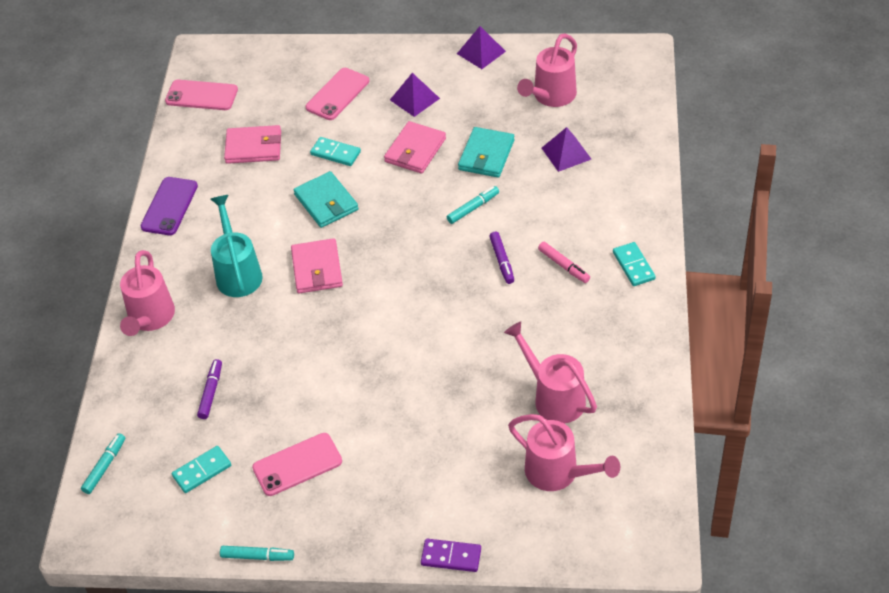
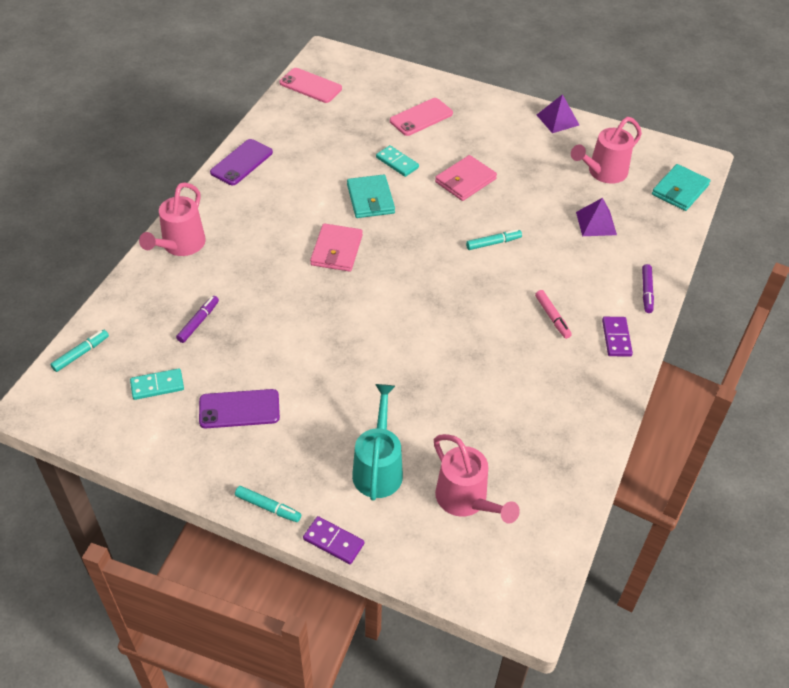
camera: 15 degrees right, 0 degrees up
turquoise watering can [211,195,263,297] -> turquoise watering can moved to [352,384,403,501]
turquoise marker [220,546,294,561] -> turquoise marker moved to [235,486,301,522]
pink wallet [224,125,281,164] -> none
pink phone [252,433,342,496] -> purple phone [199,389,280,428]
purple pyramid [390,73,440,117] -> none
turquoise wallet [458,127,515,178] -> turquoise wallet moved to [652,164,711,211]
purple marker [489,232,514,284] -> purple marker moved to [642,264,654,313]
pink watering can [504,321,597,423] -> none
turquoise domino [613,242,656,286] -> purple domino [602,317,633,357]

